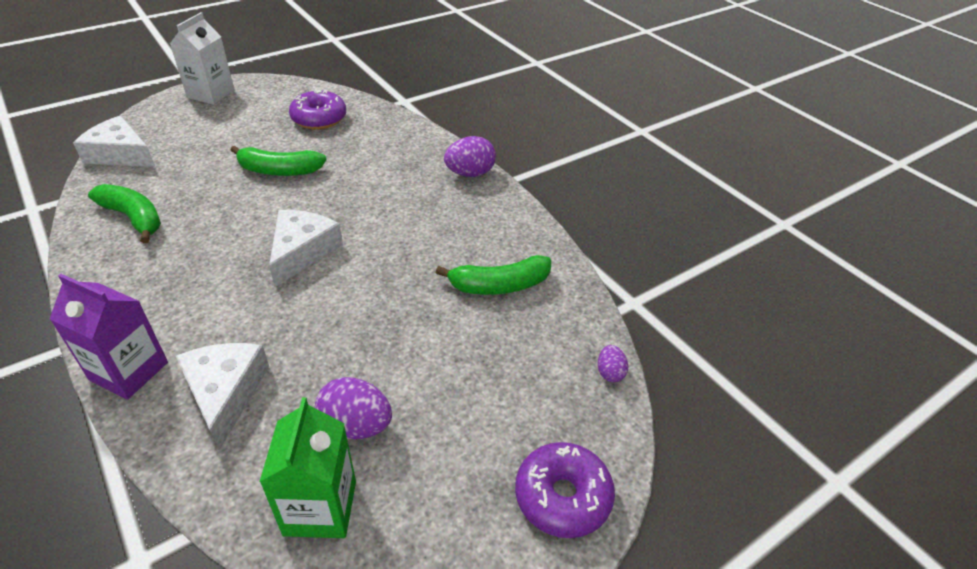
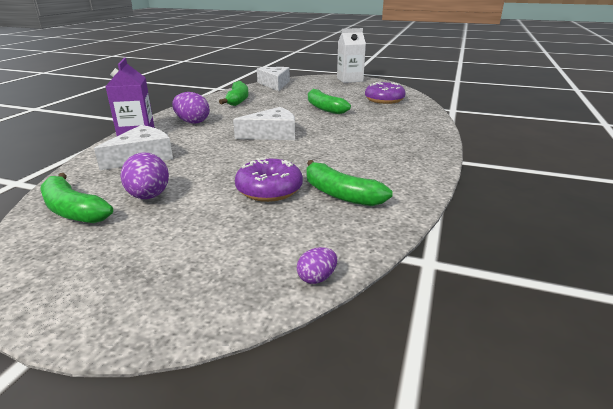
camera: 55 degrees right, 15 degrees down
green carton [259,397,356,538] -> green banana [41,173,113,223]
purple egg [444,136,496,177] -> purple egg moved to [172,92,209,124]
purple donut [515,442,615,538] -> purple donut moved to [235,158,303,202]

